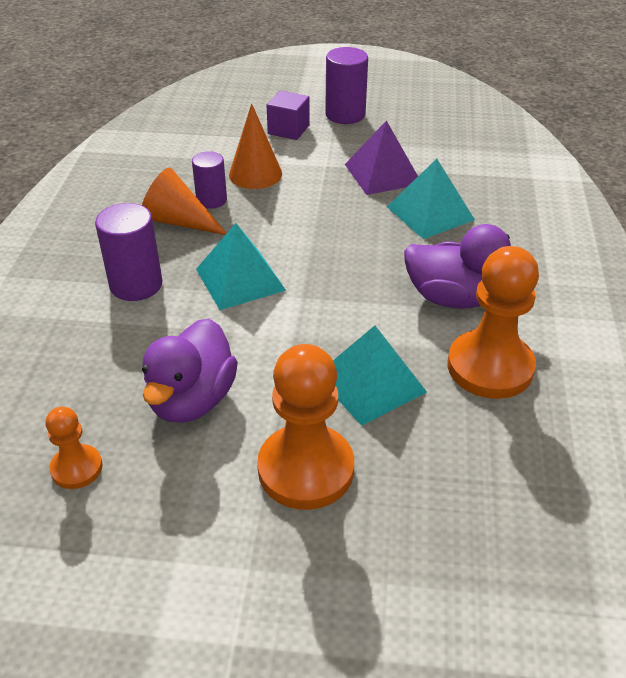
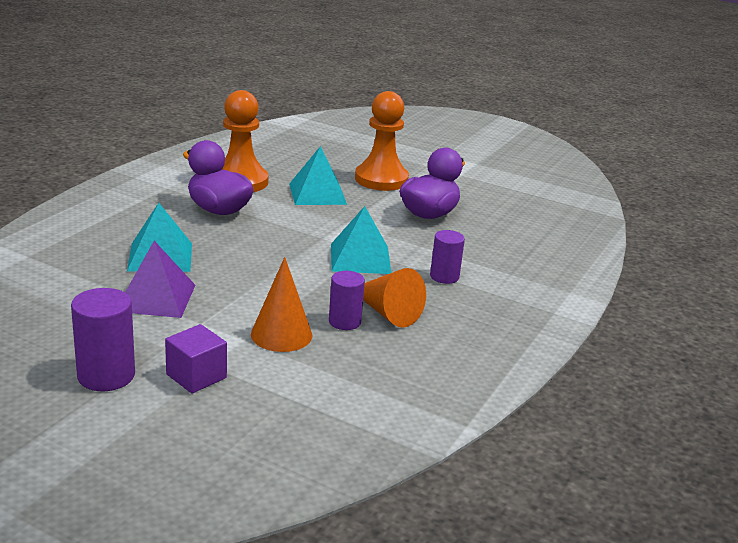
camera: 160 degrees left, 15 degrees down
orange pawn [46,406,103,489] -> none
purple cylinder [95,203,163,301] -> purple cylinder [430,230,465,284], size x0.66

